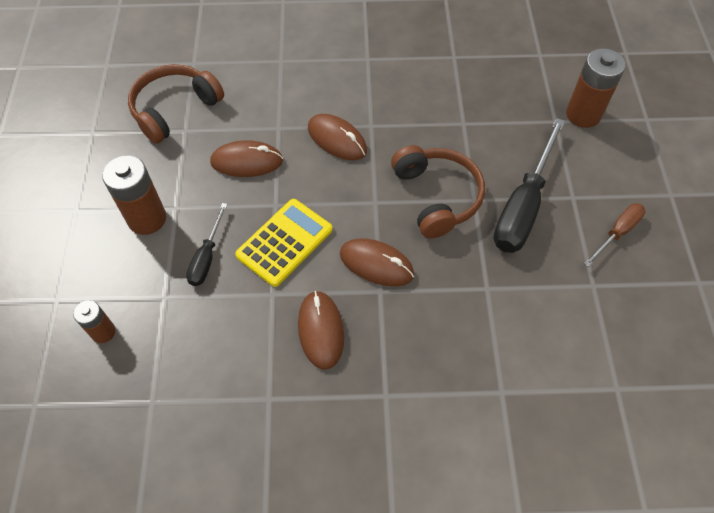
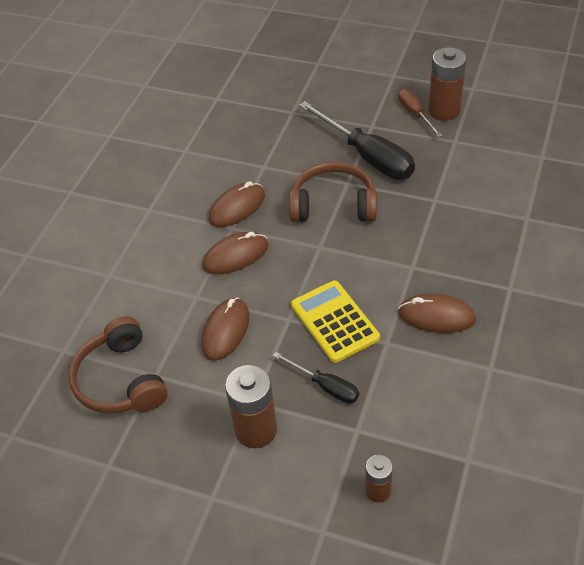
camera: 65 degrees left, 10 degrees down
brown mouse [340,238,414,286] -> brown mouse moved to [209,181,265,227]
brown battery [566,48,626,128] -> brown battery moved to [428,47,466,121]

